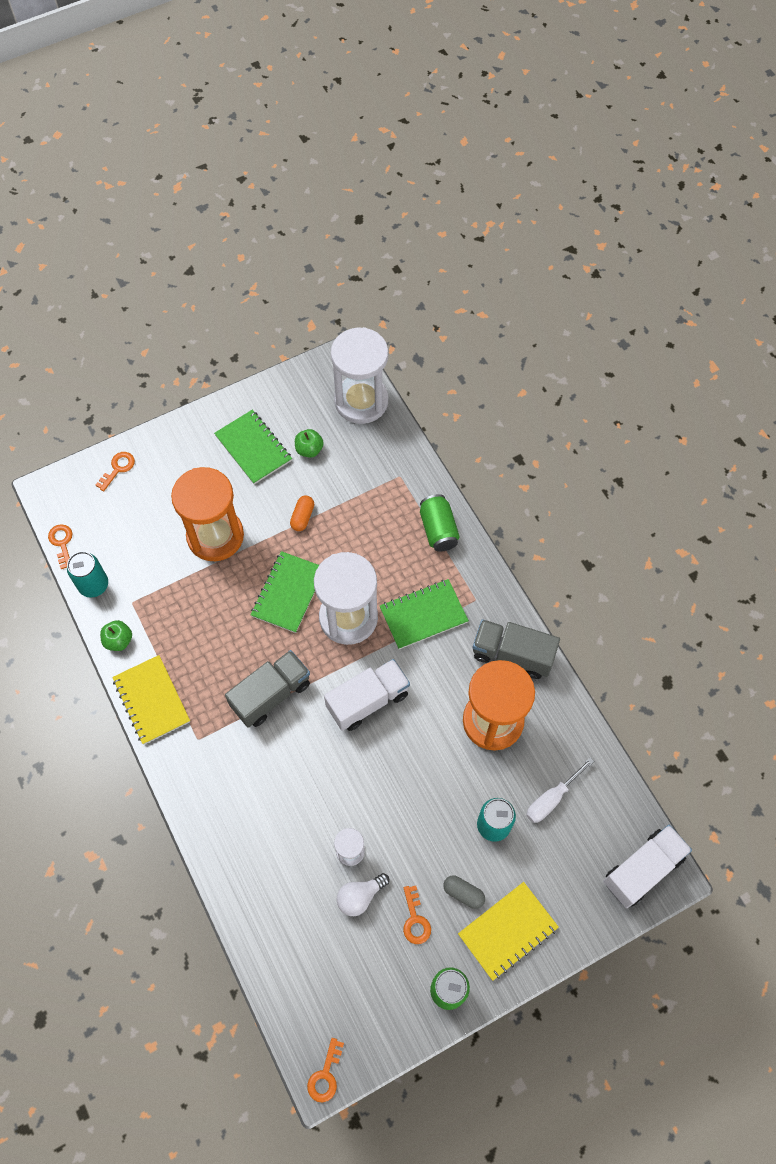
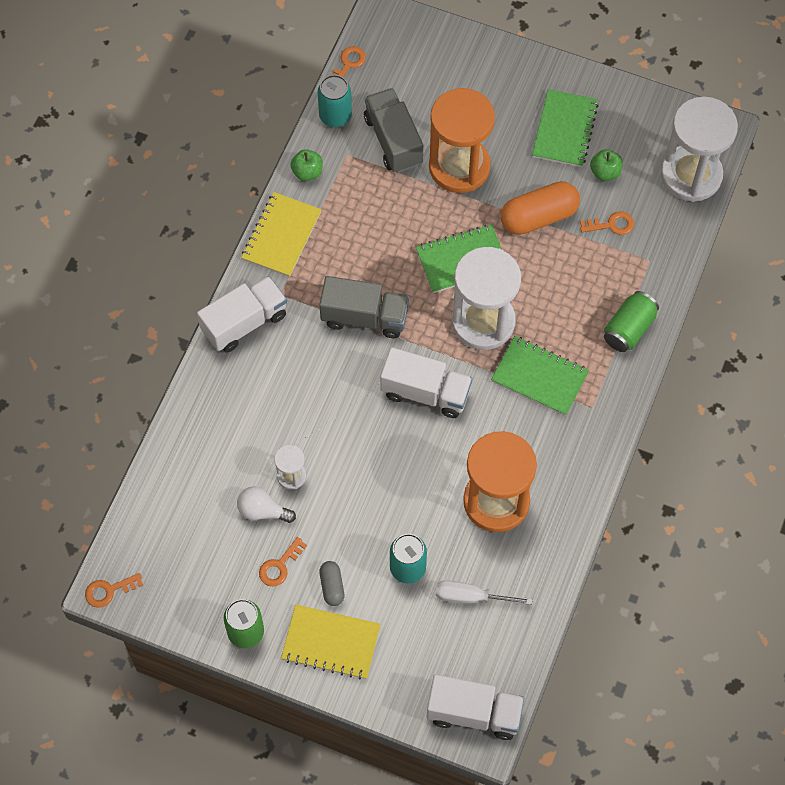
camera: 50 degrees right, 0 degrees up
orange key [96,452,135,491] -> orange key moved to [580,211,634,235]
orange capsule [290,495,314,531] -> orange capsule [501,181,580,235], size x1.94
grey truck [473,619,560,679] -> grey truck moved to [364,88,423,173]
none -> white truck [197,276,287,353]

